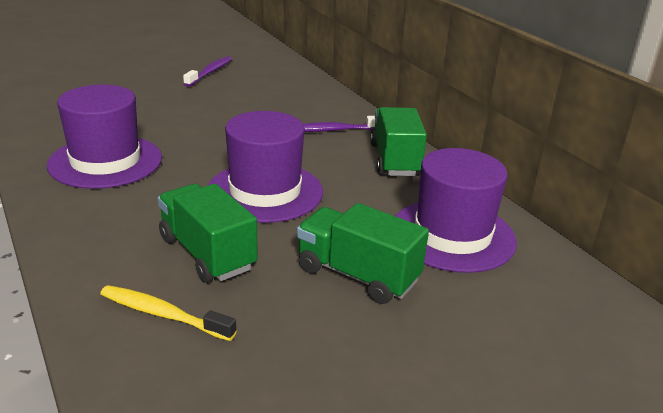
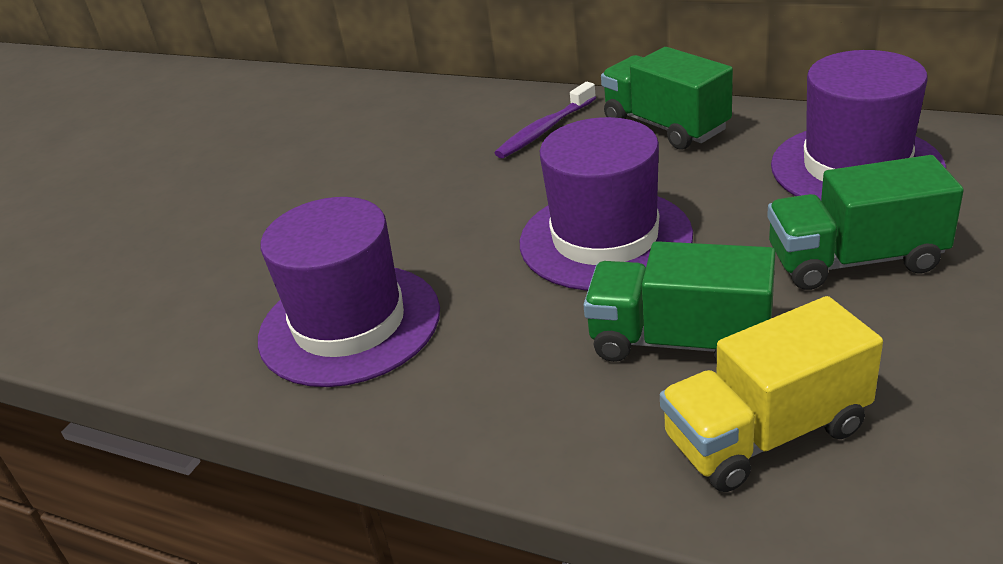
camera: 30 degrees left, 5 degrees up
yellow toothbrush [100,285,236,341] -> yellow truck [660,296,883,492]
purple toothbrush [183,56,232,87] -> none

